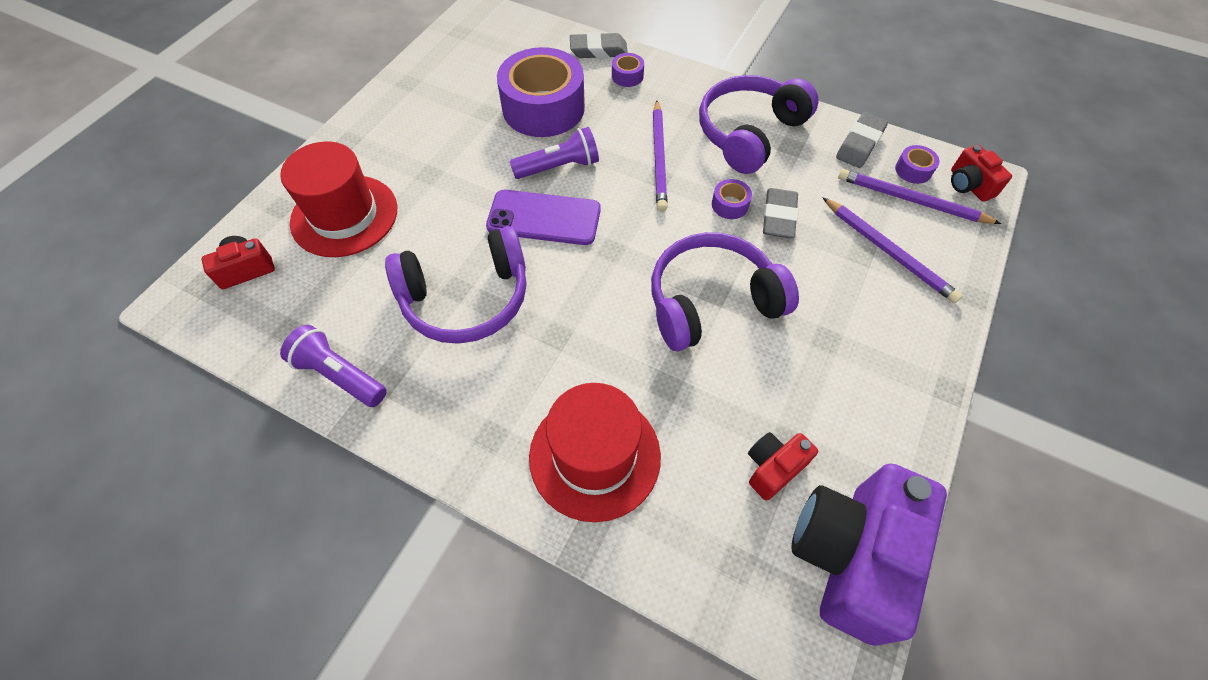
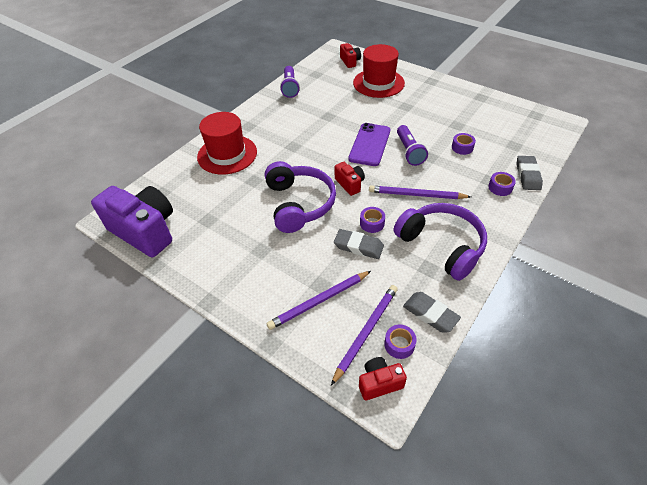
camera: 100 degrees right, 10 degrees down
purple flashlight [280,325,387,407] -> purple flashlight turned 135 degrees clockwise [280,66,300,98]
purple headphones [385,226,526,344] -> none
purple tape [497,47,585,137] -> purple tape [452,133,476,155], size x0.40
red camera [748,432,818,501] -> red camera moved to [335,162,365,196]

